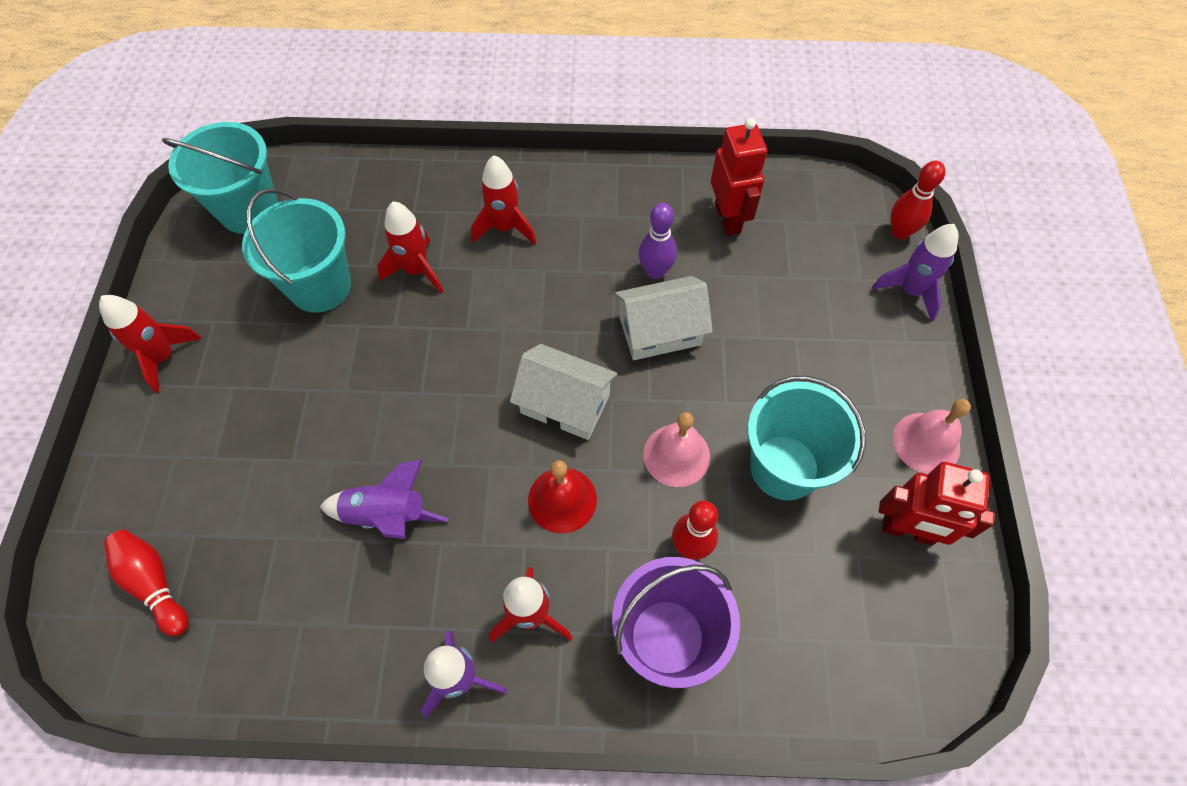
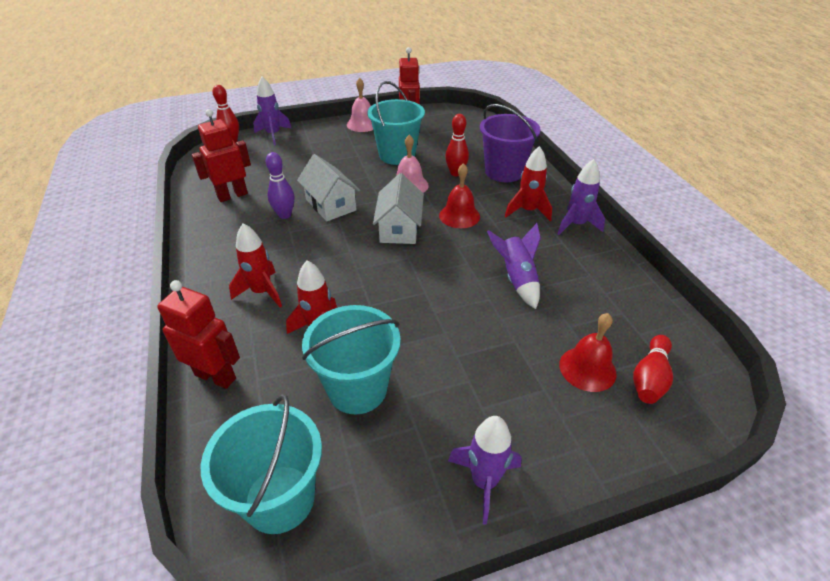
camera: 110 degrees left, 20 degrees down
red rocket [99,295,202,393] -> purple rocket [448,416,521,525]
none -> red robot [157,280,240,389]
none -> red bell [559,313,617,392]

